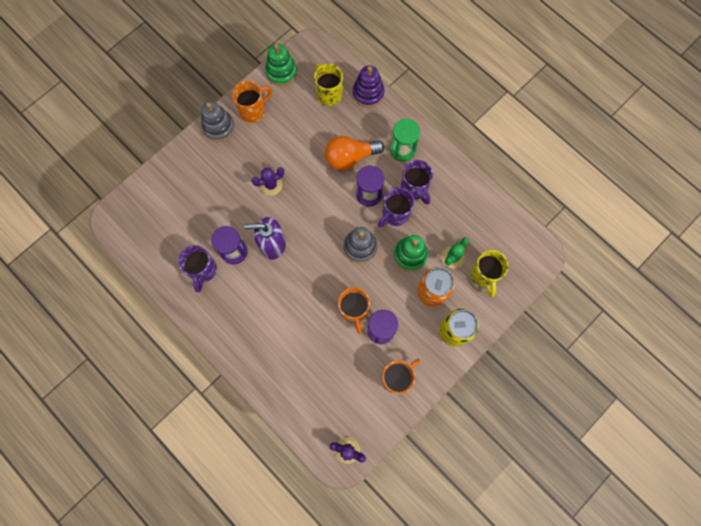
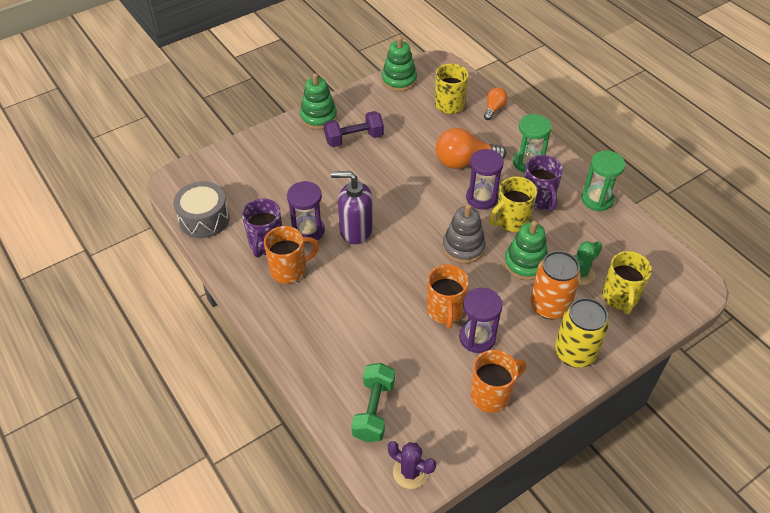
camera: 10 degrees right, 25 degrees down
grey stacking toy [201,101,235,142] -> green stacking toy [300,73,337,130]
orange mug [232,81,272,123] -> orange mug moved to [264,226,319,284]
purple cactus [251,167,284,196] -> none
purple stacking toy [353,65,384,107] -> orange light bulb [484,88,508,120]
purple mug [378,187,414,227] -> yellow mug [489,176,537,232]
none -> grey drum [173,181,230,238]
none -> purple dumbbell [324,111,384,147]
none -> green dumbbell [351,363,395,442]
none -> green hourglass [581,151,625,211]

